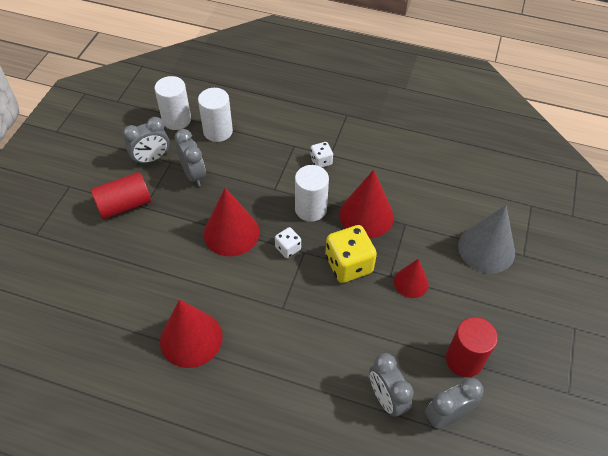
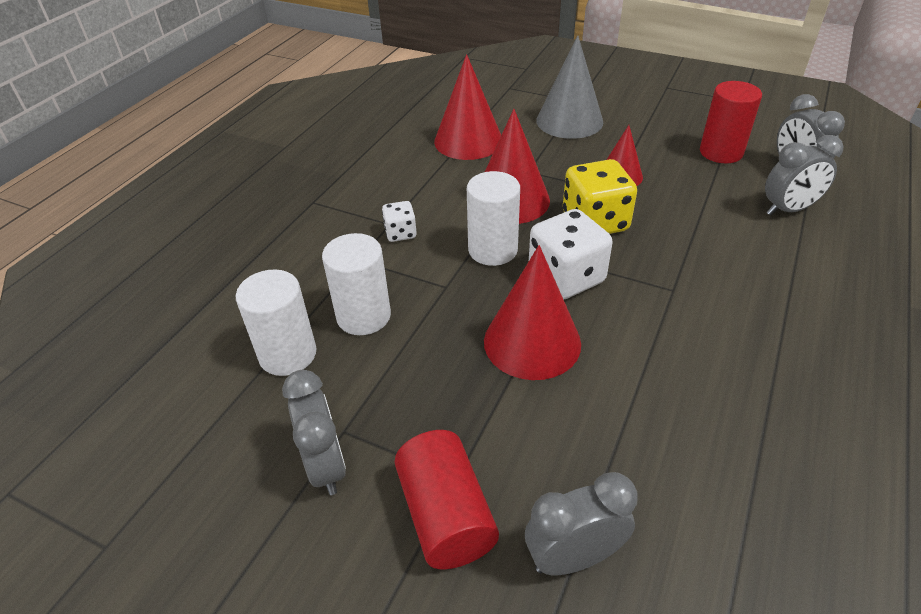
camera: 80 degrees left, 10 degrees down
white cylinder [155,76,191,130] -> white cylinder moved to [322,233,391,335]
red cone [160,299,223,368] -> red cone moved to [434,54,501,160]
grey clock [175,129,206,186] -> grey clock moved to [525,472,638,575]
white dice [275,227,301,258] -> white dice [529,209,613,300], size x1.90

